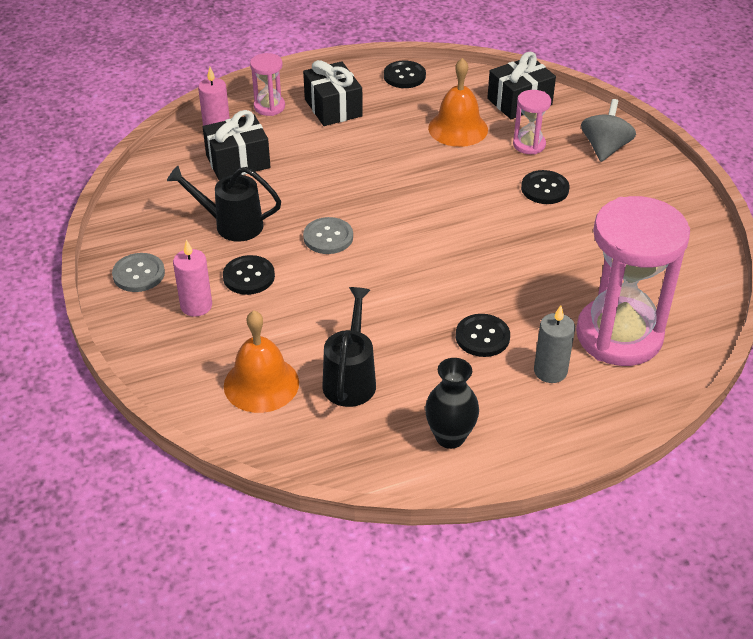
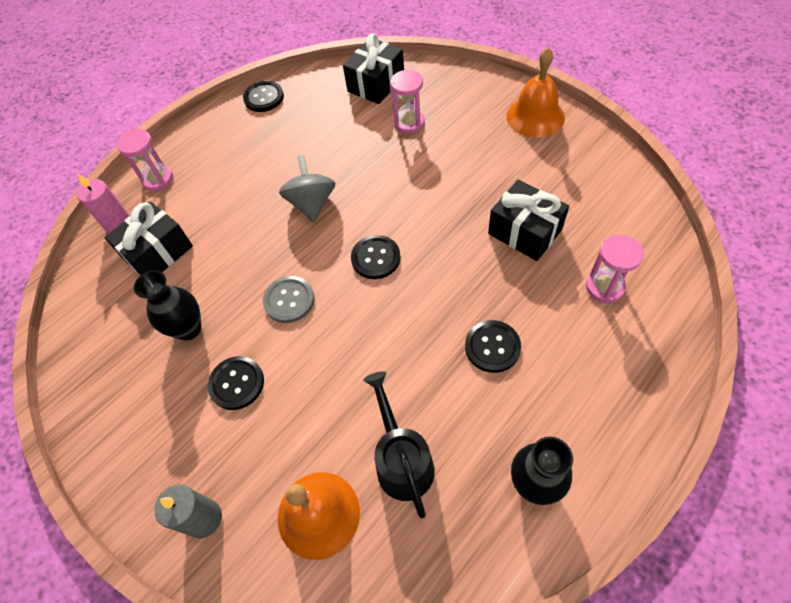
camera: 20 degrees left, 15 degrees up
grey button [112,253,165,292] -> none
black watering can [167,166,281,242] -> black vase [134,270,201,341]
pink candle [173,240,212,317] -> none
black gift [303,60,363,126] -> black gift moved to [488,180,569,261]
orange bell [428,58,488,147] -> orange bell moved to [506,47,565,138]
black button [521,170,569,204] -> black button moved to [351,235,400,279]
grey candle [534,305,575,383] -> grey candle moved to [154,484,222,538]
pink hourglass [576,196,690,366] -> pink hourglass [586,235,644,303], size x0.45
grey spinning top [581,99,636,162] -> grey spinning top moved to [279,155,335,222]

